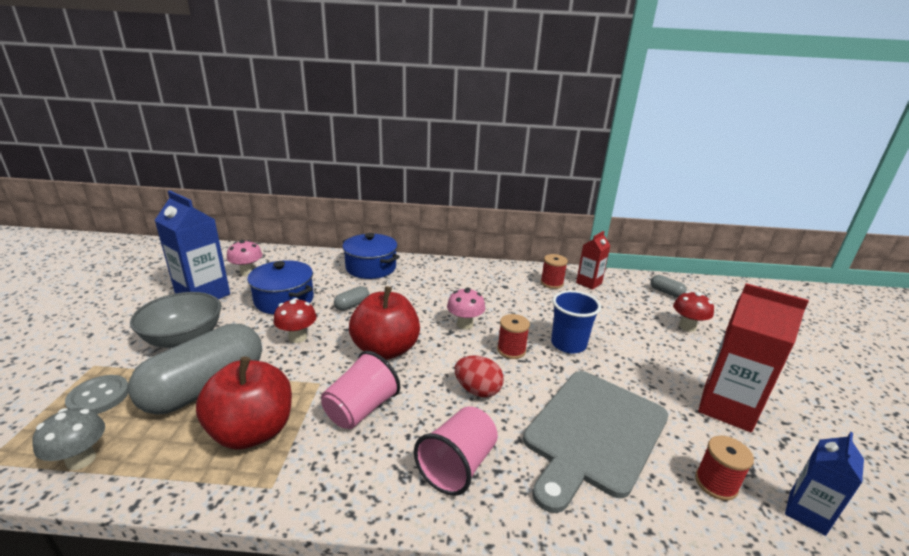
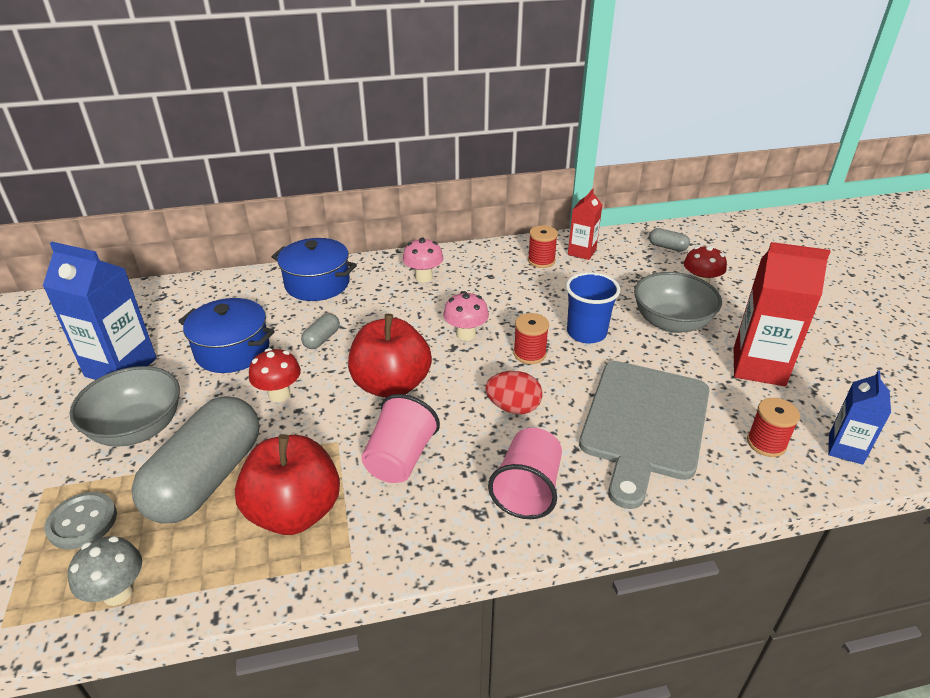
camera: 15 degrees left, 10 degrees up
pink mushroom [227,240,263,276] -> pink mushroom moved to [403,237,443,283]
none -> grey bowl [634,272,722,333]

